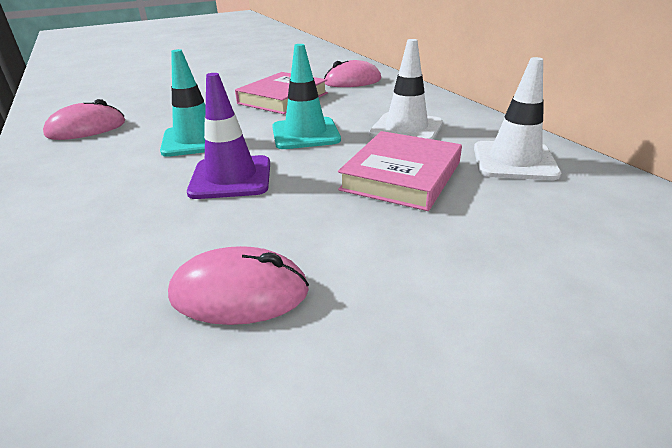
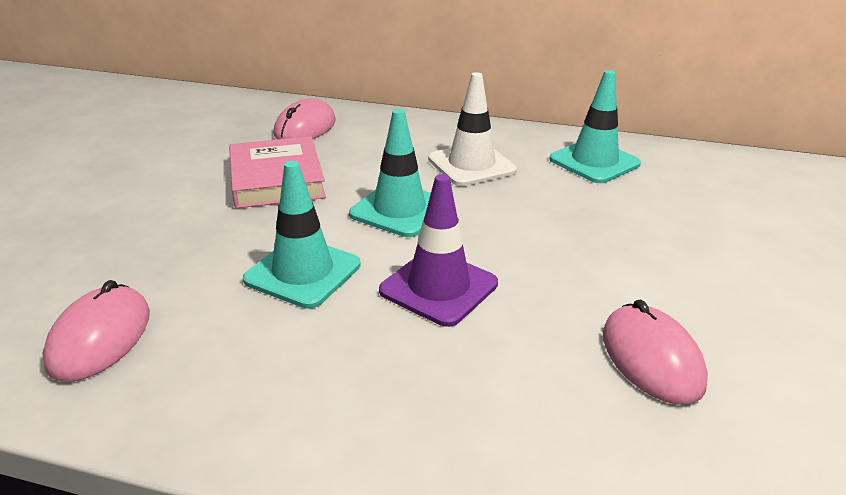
camera: 50 degrees left, 0 degrees up
pink mouse [168,246,309,325] -> pink mouse turned 60 degrees counterclockwise [603,300,708,405]
pink book [338,131,462,211] -> none
white traffic cone [474,57,561,180] -> turquoise traffic cone [549,70,641,183]

